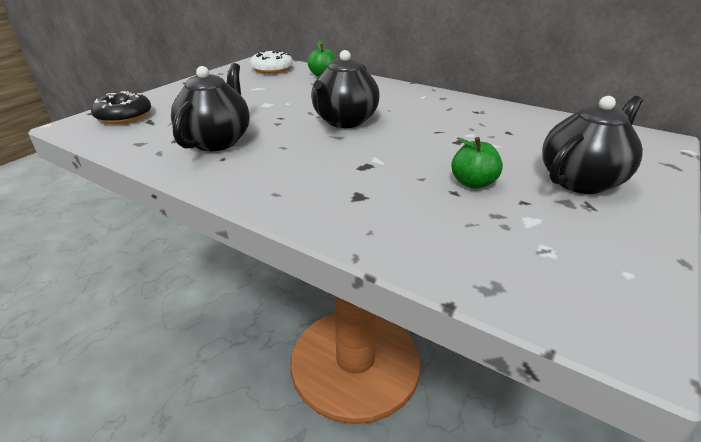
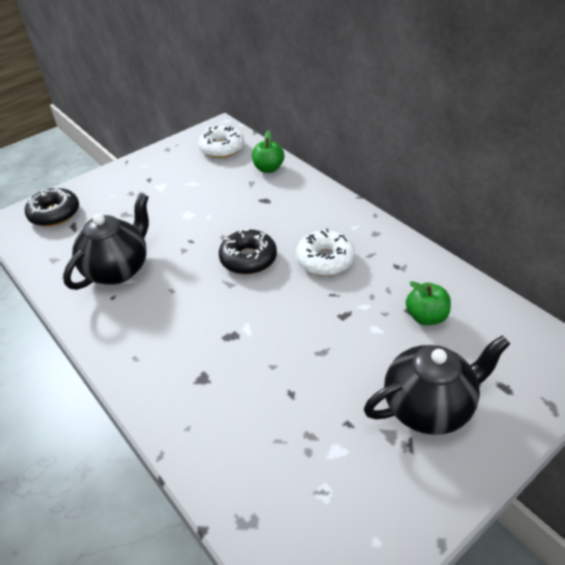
camera: 20 degrees right, 10 degrees up
black teapot [311,50,379,128] -> black donut [219,229,277,275]
green apple [451,137,503,189] -> green apple moved to [406,281,451,325]
none -> white donut [296,229,355,276]

